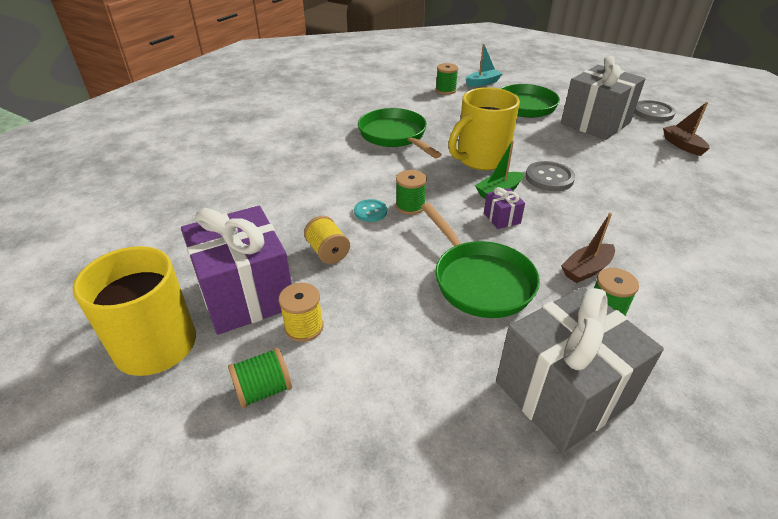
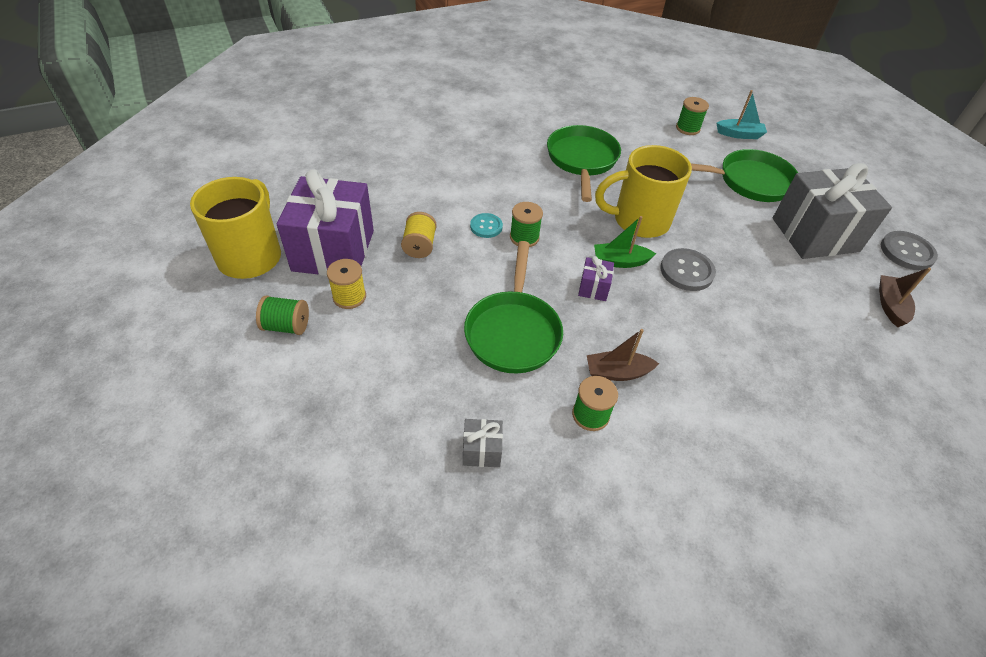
camera: 30 degrees right, 10 degrees up
grey gift [496,287,664,453] -> grey gift [463,419,503,467], size x0.41

